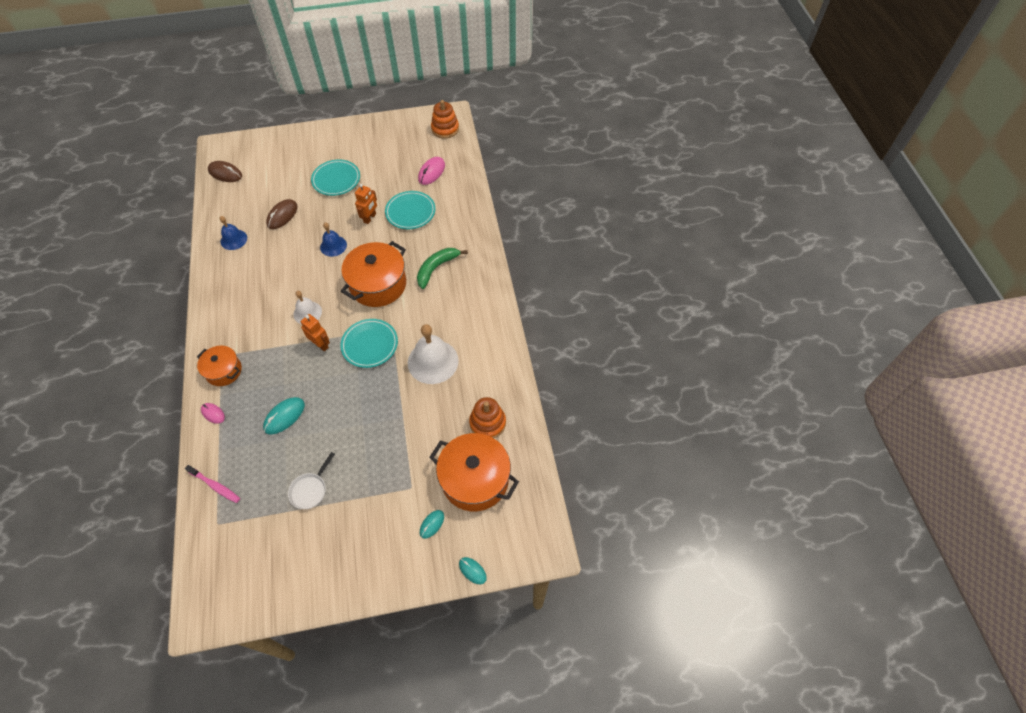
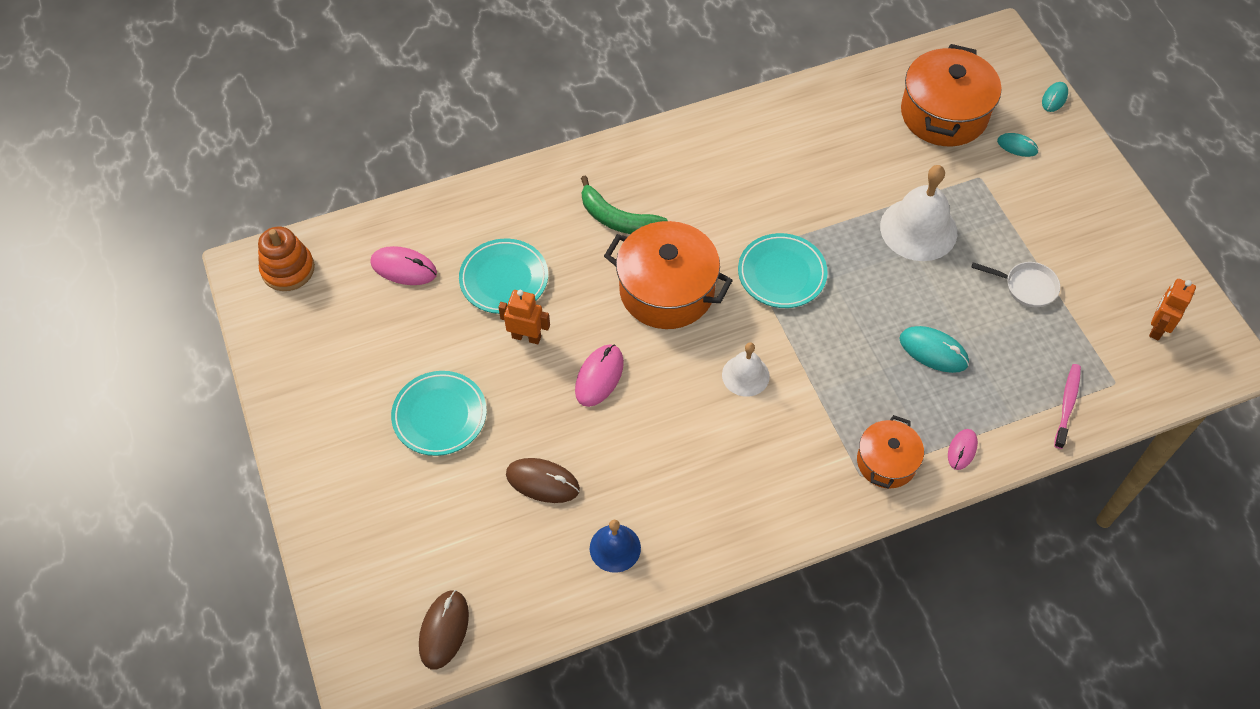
camera: 100 degrees left, 0 degrees up
orange robot [301,314,330,352] -> orange robot moved to [1149,279,1196,340]
blue bell [320,222,347,257] -> pink mouse [575,344,624,407]
white bell [408,324,459,384] -> white bell moved to [880,165,957,261]
orange stacking toy [469,397,506,438] -> none

